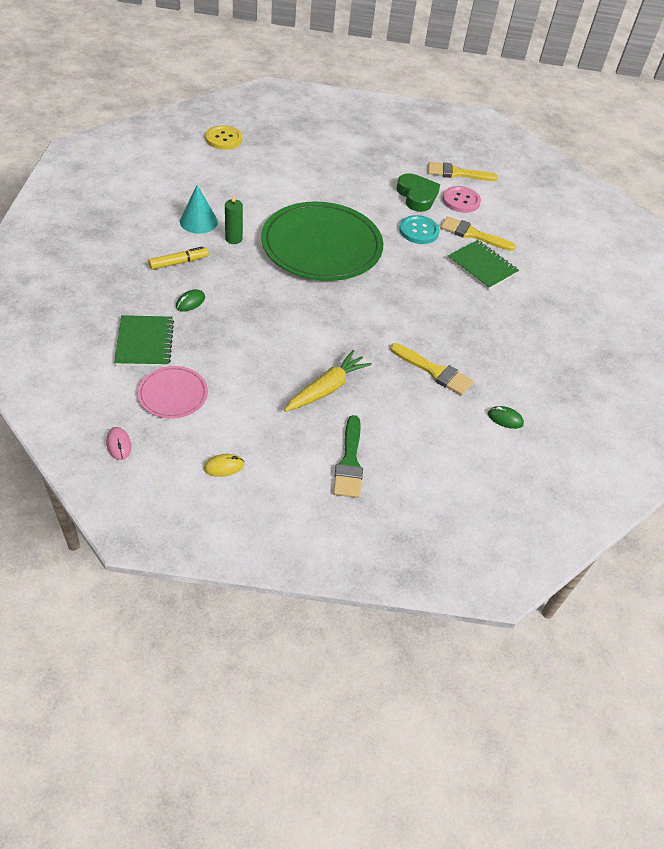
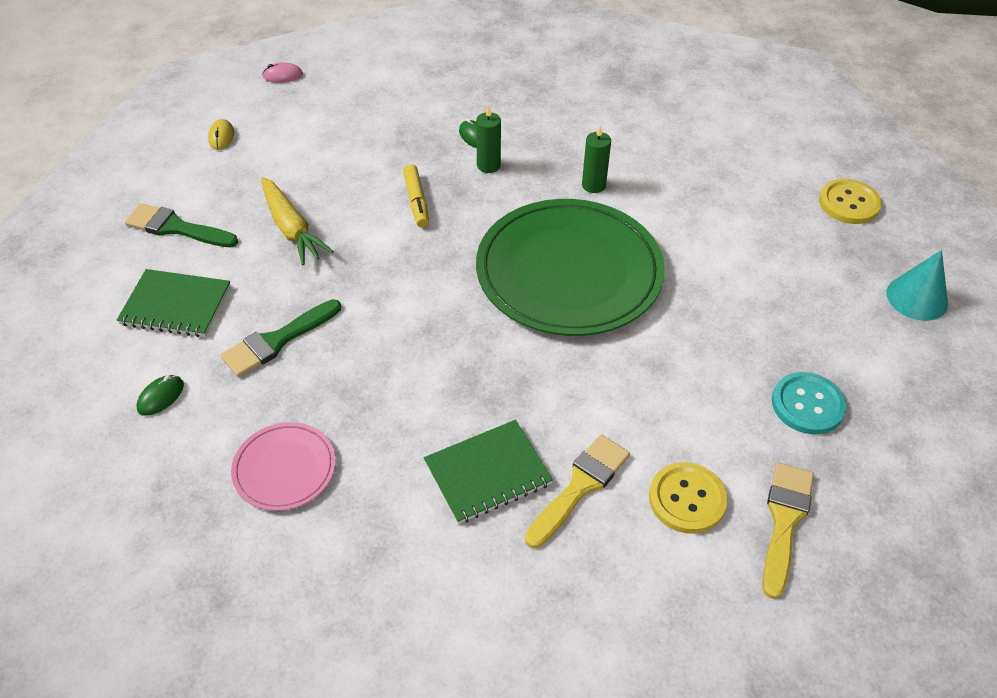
camera: 110 degrees right, 0 degrees up
green notebook [114,315,174,367] -> green notebook moved to [117,269,231,337]
pink plate [138,366,208,419] -> pink plate moved to [231,422,336,511]
yellow marker [148,246,209,270] -> yellow marker moved to [403,164,429,227]
turquoise cone [180,185,218,234] -> turquoise cone moved to [886,250,948,321]
yellow brush [390,343,473,396] -> green brush [220,299,341,377]
green heart [396,173,440,212] -> none
turquoise button [399,215,440,244] -> turquoise button moved to [772,372,846,435]
pink button [442,186,481,213] -> yellow button [649,462,728,534]
none -> green candle [476,105,501,173]

